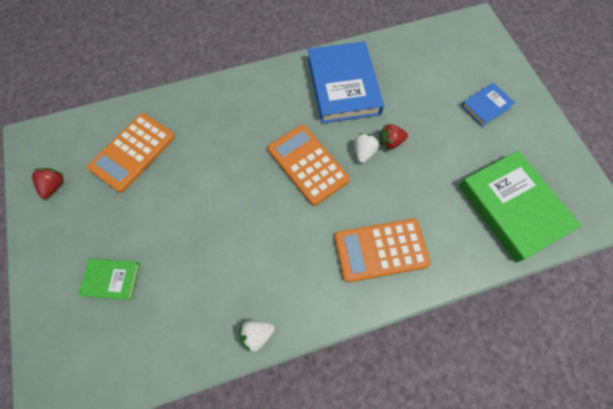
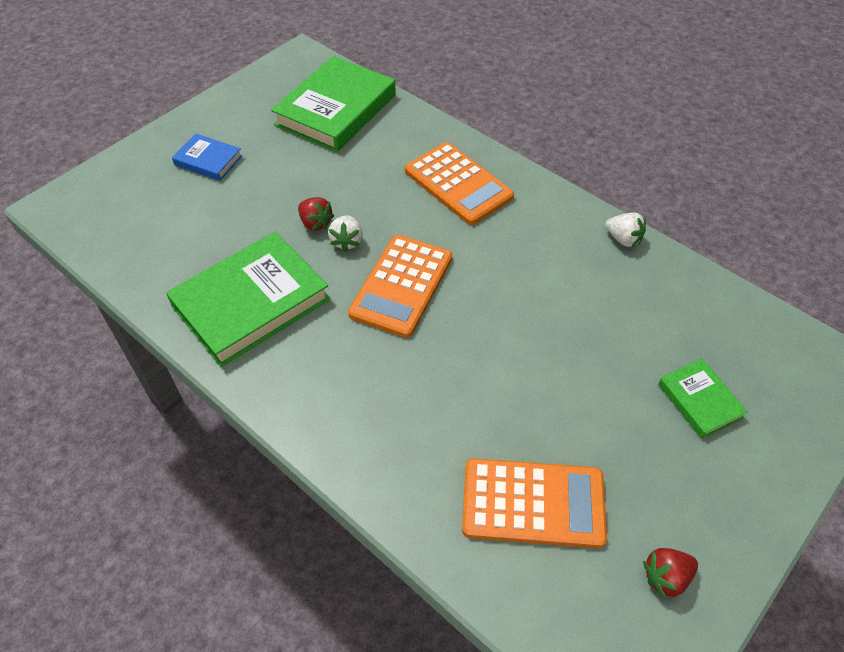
camera: 120 degrees left, 15 degrees down
blue book [308,41,384,123] -> green book [166,232,330,367]
white strawberry [354,134,379,163] -> white strawberry turned 75 degrees counterclockwise [328,215,363,252]

